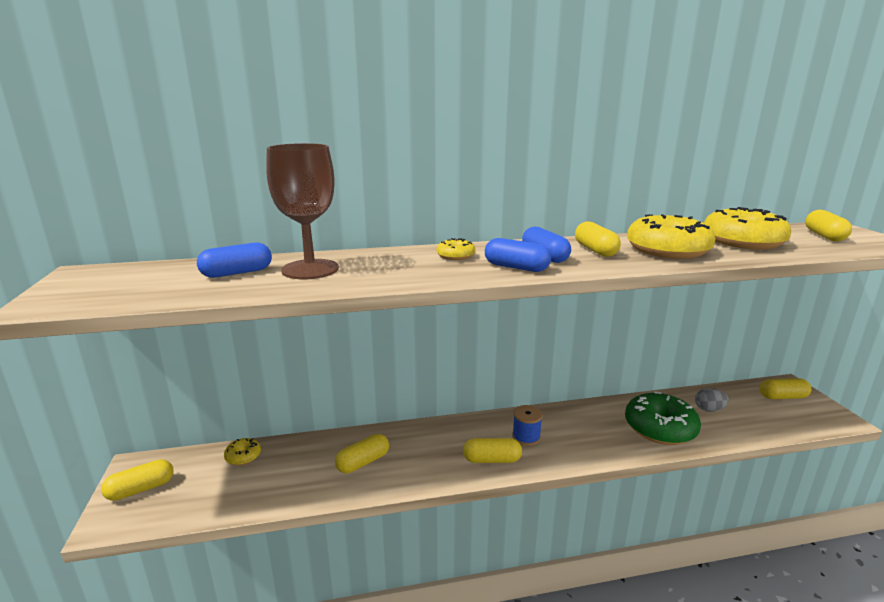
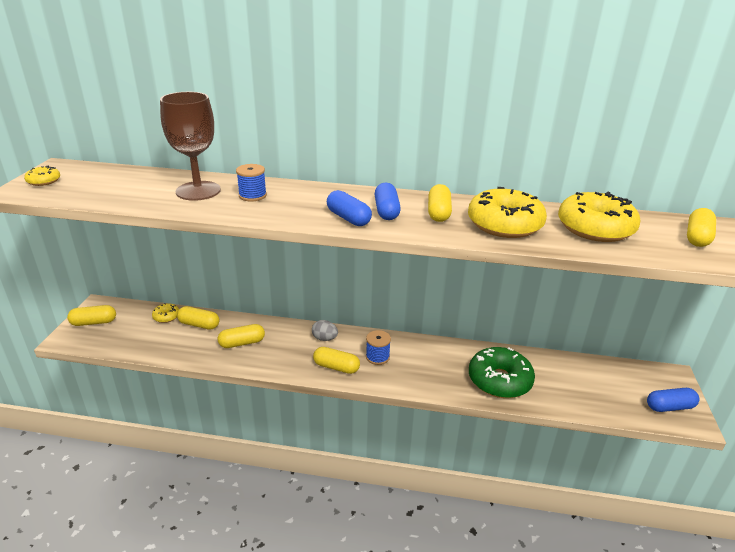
camera: 20 degrees right, 10 degrees up
blue capsule [197,243,272,278] -> blue capsule moved to [647,388,699,412]
yellow donut [437,238,475,260] -> yellow donut moved to [24,165,60,186]
grey egg [695,388,729,412] -> grey egg moved to [312,320,338,341]
yellow capsule [760,378,812,399] -> yellow capsule moved to [177,306,219,330]
none -> blue spool [236,164,267,201]

